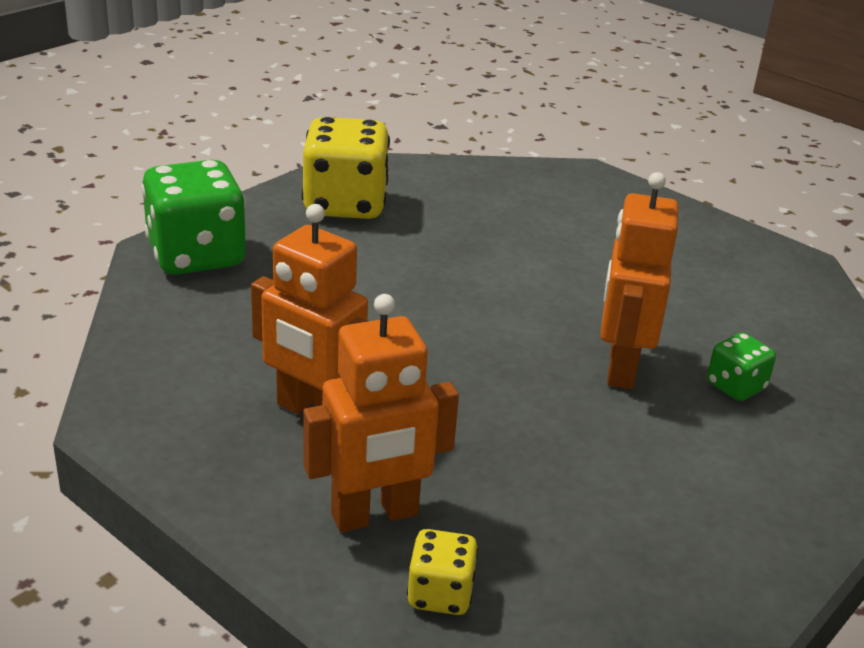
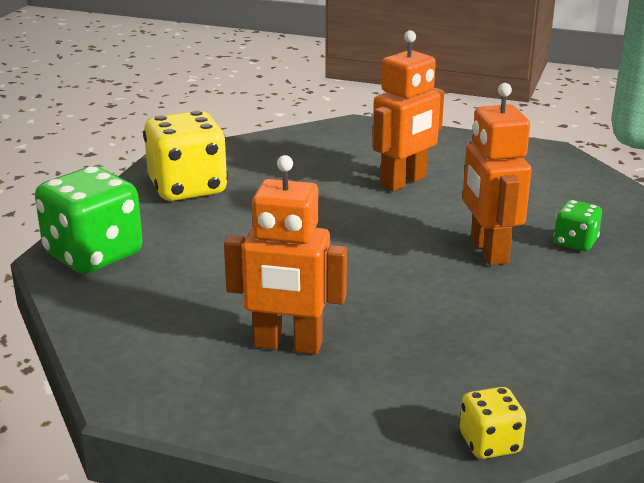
camera: 20 degrees left, 5 degrees down
orange robot [303,294,459,532] -> orange robot moved to [372,30,444,192]

